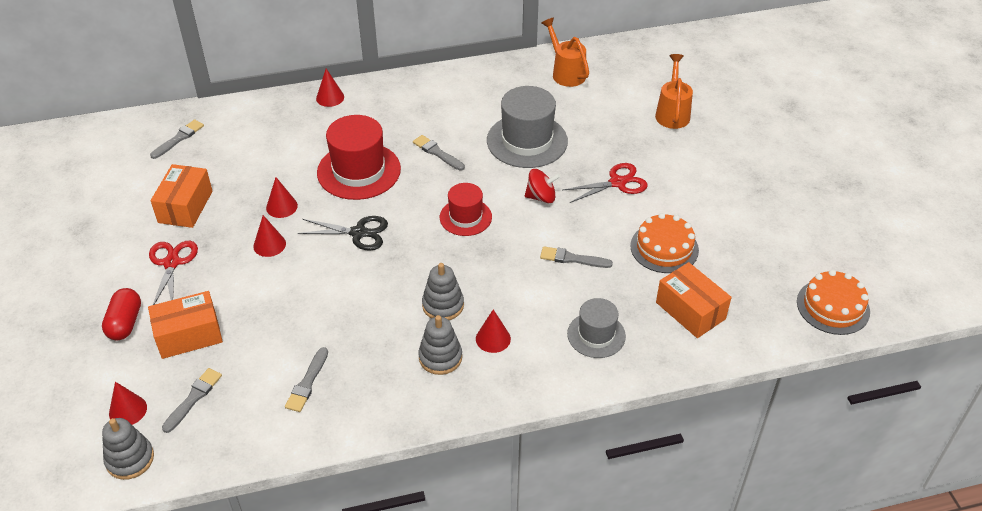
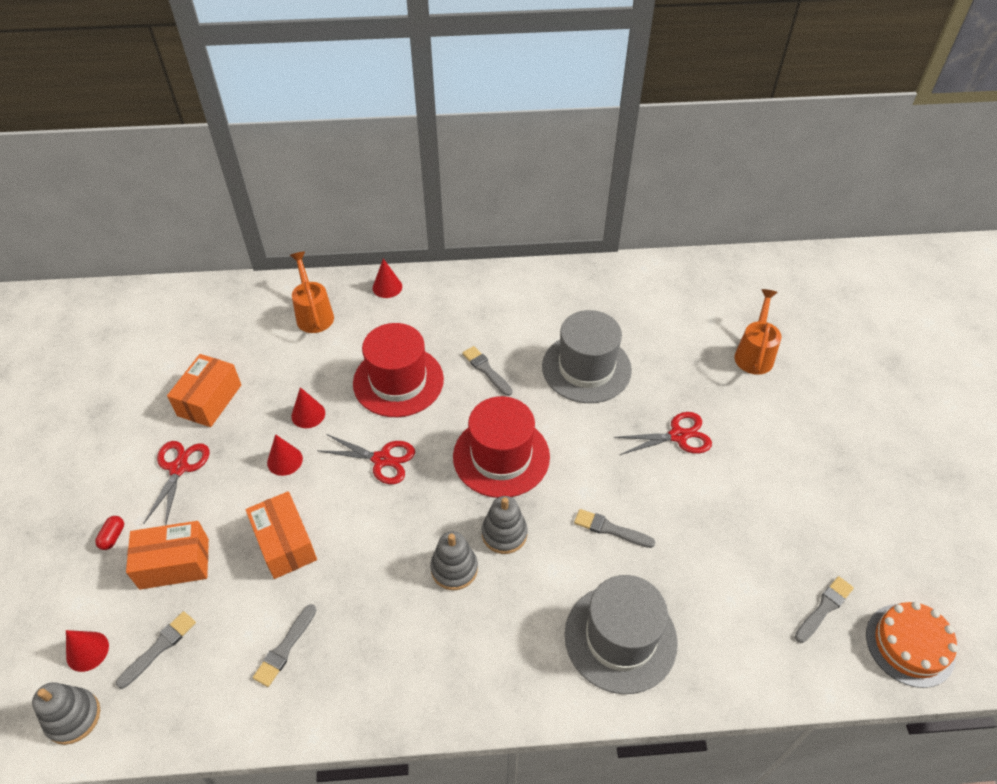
camera: 10 degrees right, 5 degrees up
red capsule [102,288,141,340] -> red capsule [95,516,124,550], size x0.57
grey brush [150,119,204,159] -> grey brush moved to [795,576,854,643]
black scissors [298,216,388,251] -> red scissors [319,434,415,484]
grey stacking toy [418,315,462,375] -> grey stacking toy moved to [481,496,528,554]
red hat [440,183,492,236] -> red hat [453,396,550,498], size x1.66
red cone [476,309,511,353] -> none
red spinning top [525,169,560,203] -> none
orange watering can [541,18,589,87] -> orange watering can moved to [290,252,334,333]
grey hat [567,298,626,358] -> grey hat [564,575,678,694], size x1.66
orange cake [630,213,699,273] -> none
orange box [656,262,732,338] -> orange box moved to [246,491,317,579]

